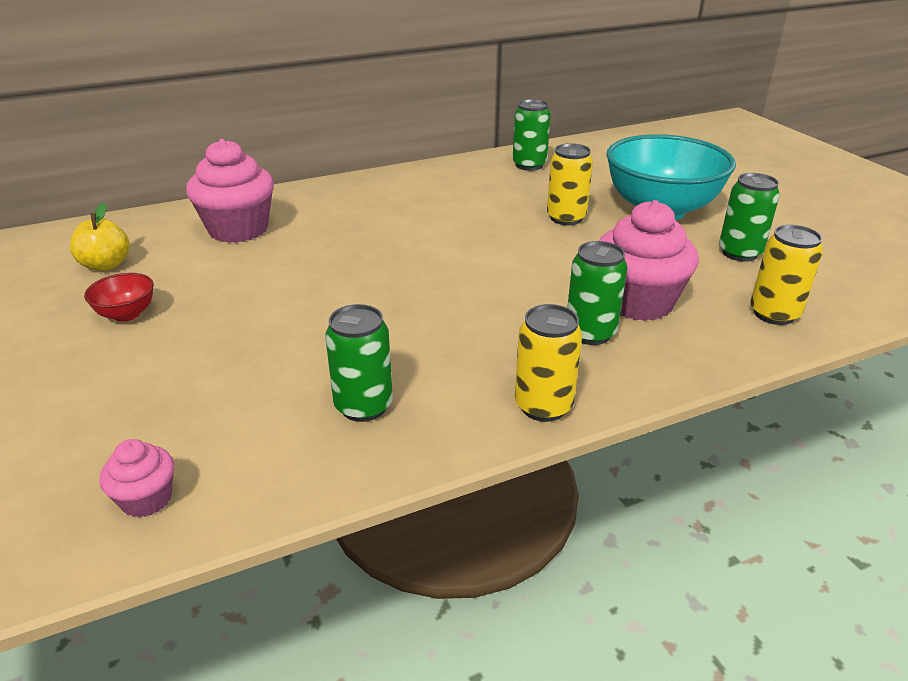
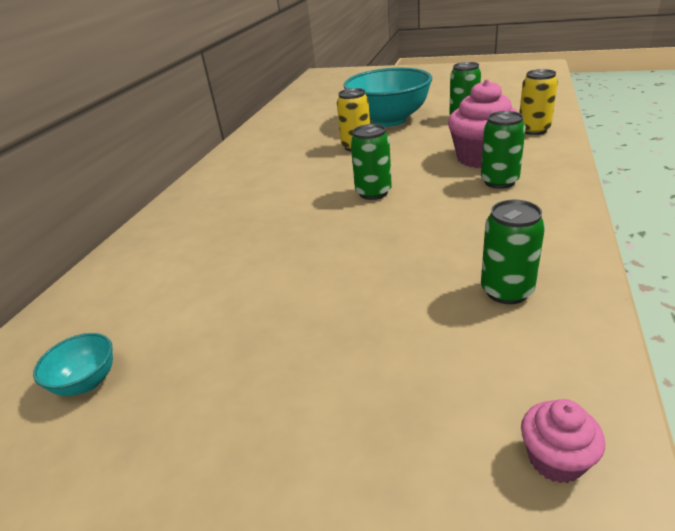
camera: 45 degrees left, 0 degrees up
yellow apple [70,203,129,271] -> turquoise bowl [33,333,113,396]
red bowl [84,273,154,322] -> none
pink cupcake [186,139,274,243] -> none
green can [513,99,551,171] -> green can moved to [351,124,392,200]
yellow can [515,304,582,422] -> none

